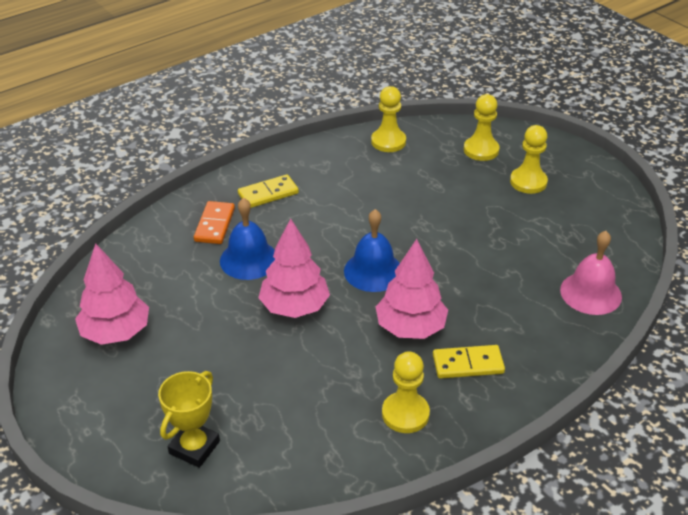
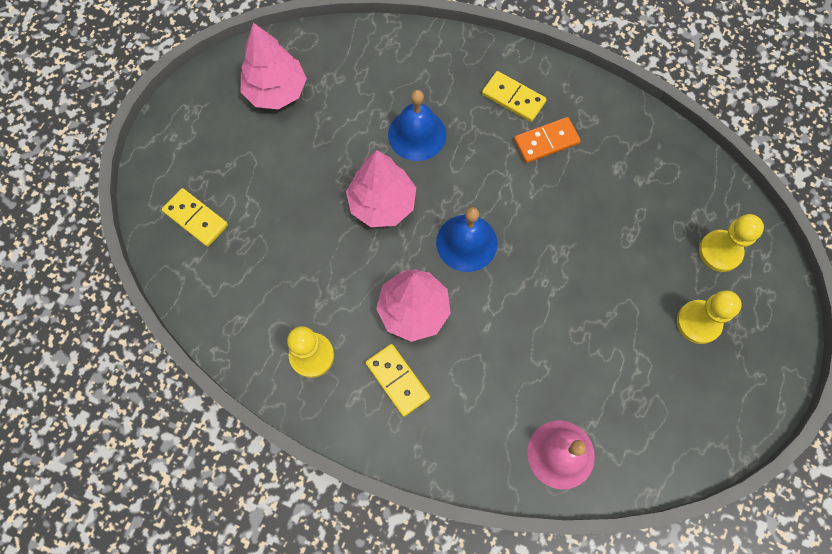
camera: 60 degrees right, 30 degrees up
yellow trophy [158,371,220,468] -> yellow domino [162,188,228,247]
orange domino [194,201,235,244] -> orange domino moved to [514,117,581,163]
yellow pawn [371,86,406,152] -> none

